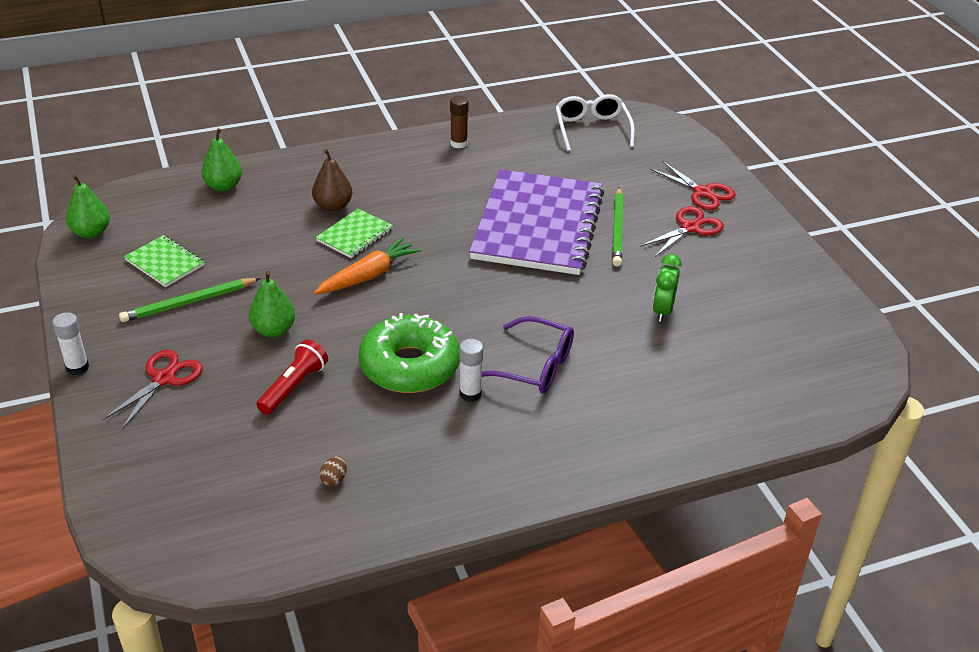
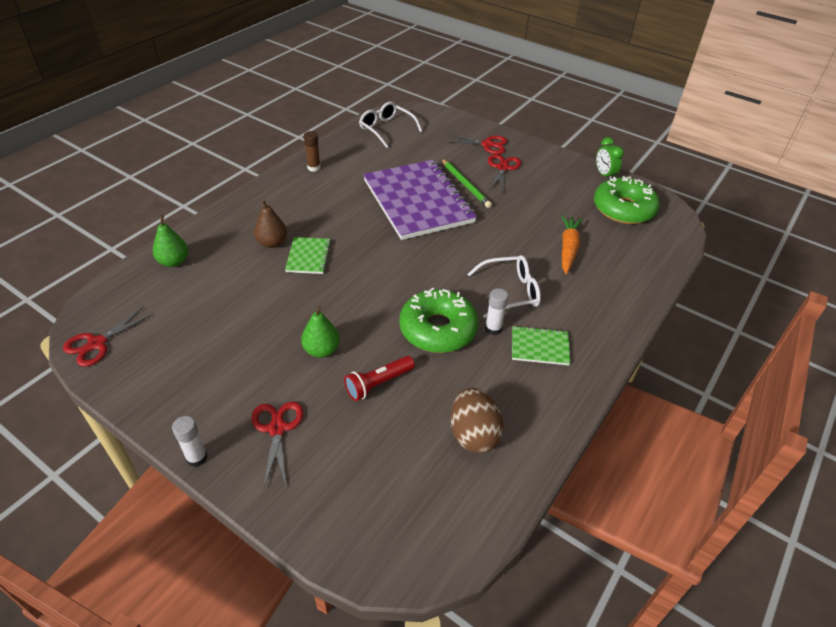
camera: 35 degrees left, 5 degrees up
green pear [66,175,110,239] -> red scissors [63,306,153,367]
green pencil [119,278,261,322] -> none
green notebook [124,235,204,287] -> green notebook moved to [512,326,571,365]
red flashlight [256,339,328,415] -> red flashlight turned 120 degrees counterclockwise [344,356,415,401]
orange carrot [314,237,421,295] -> orange carrot moved to [561,215,583,274]
brown egg [319,456,347,486] -> brown egg [451,388,504,453], size x2.48
purple glasses [482,316,574,394] -> white glasses [467,255,541,318]
green clock [653,254,682,322] -> green clock moved to [596,137,624,180]
none -> green donut [594,176,660,224]

